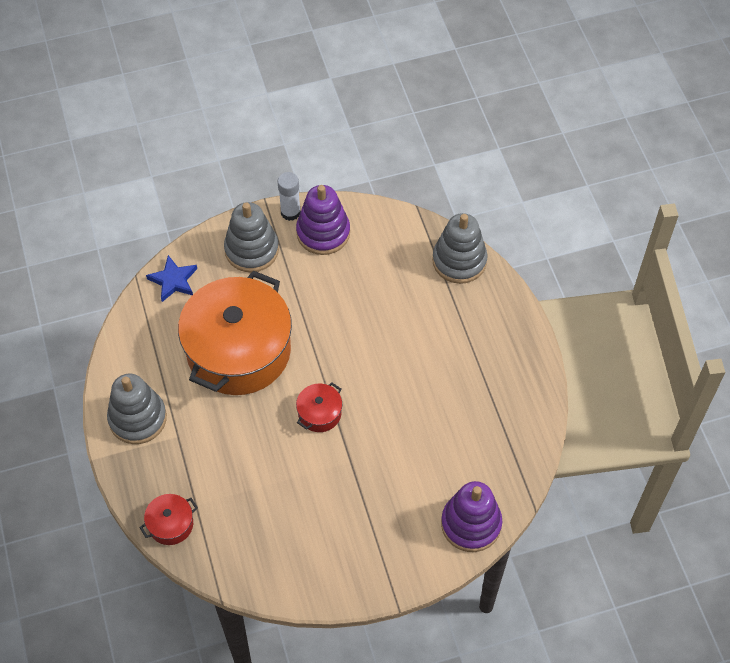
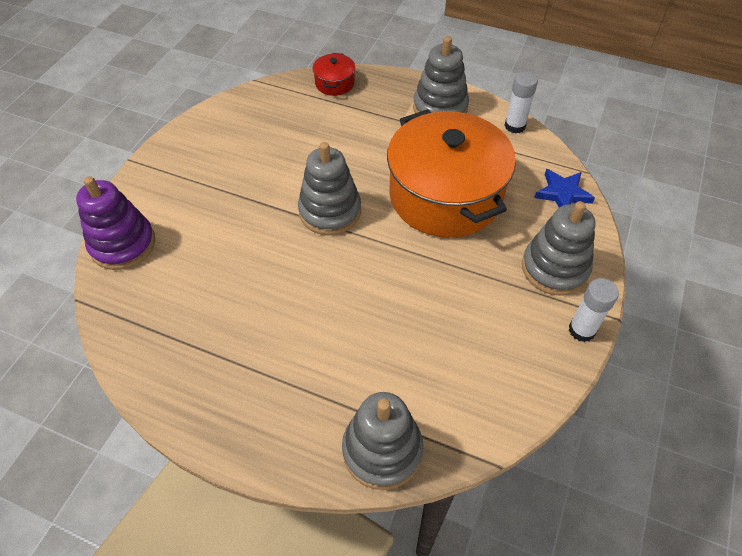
camera: 130 degrees right, 5 degrees down
purple stacking toy [296,185,350,255] -> none
red pot [296,382,342,432] -> grey stacking toy [298,142,361,235]
none -> white glue stick [504,71,538,134]

